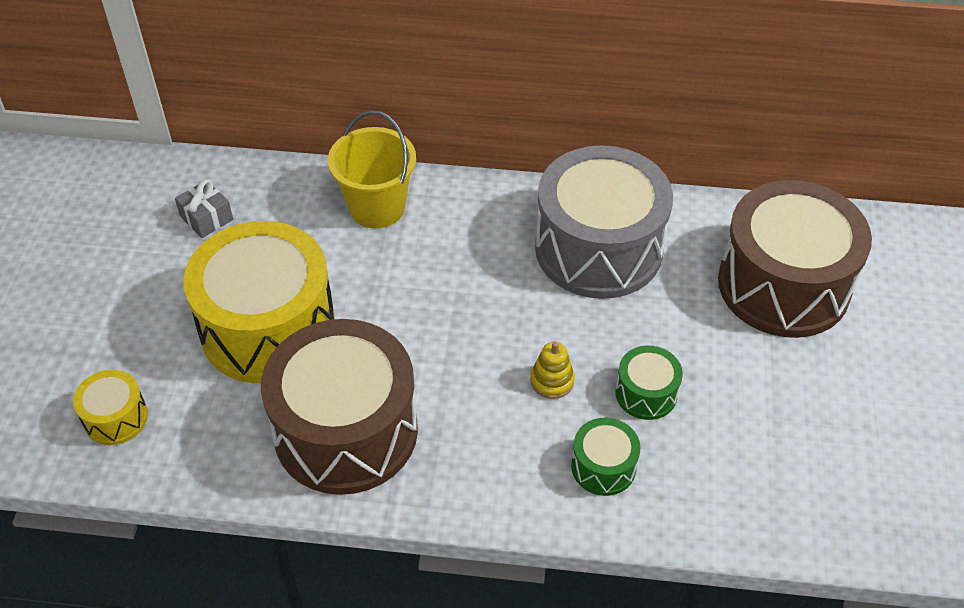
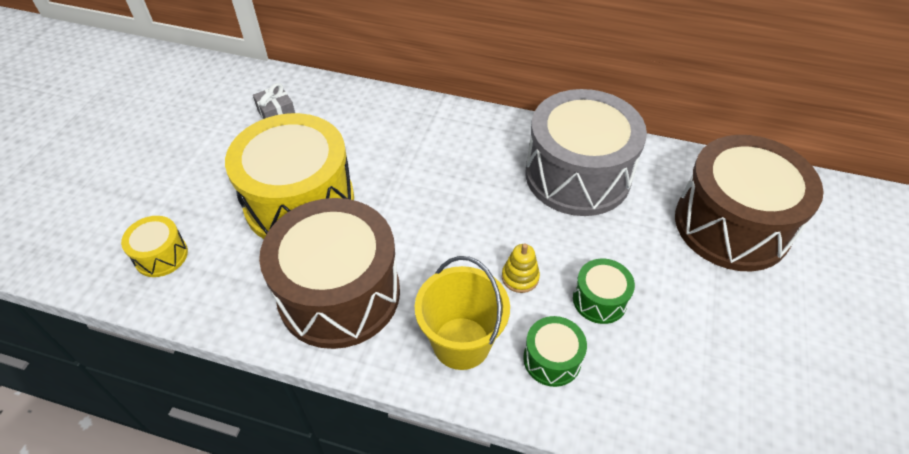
camera: 10 degrees right, 0 degrees up
yellow bucket [328,110,416,228] -> yellow bucket moved to [415,256,510,370]

